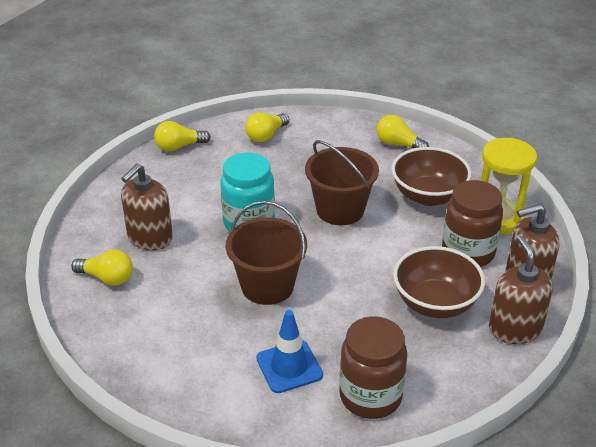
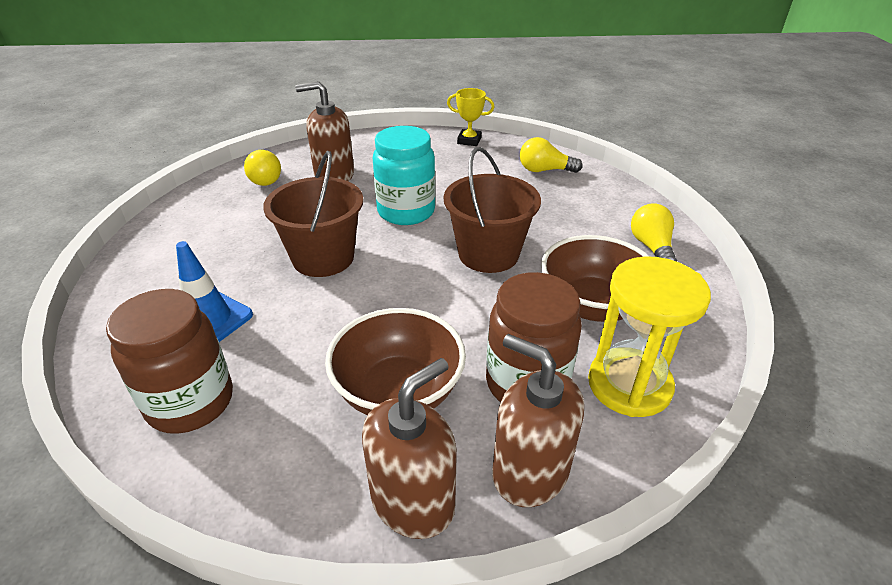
camera: 55 degrees right, 0 degrees up
yellow light bulb [154,121,211,151] -> yellow trophy [447,88,495,146]

